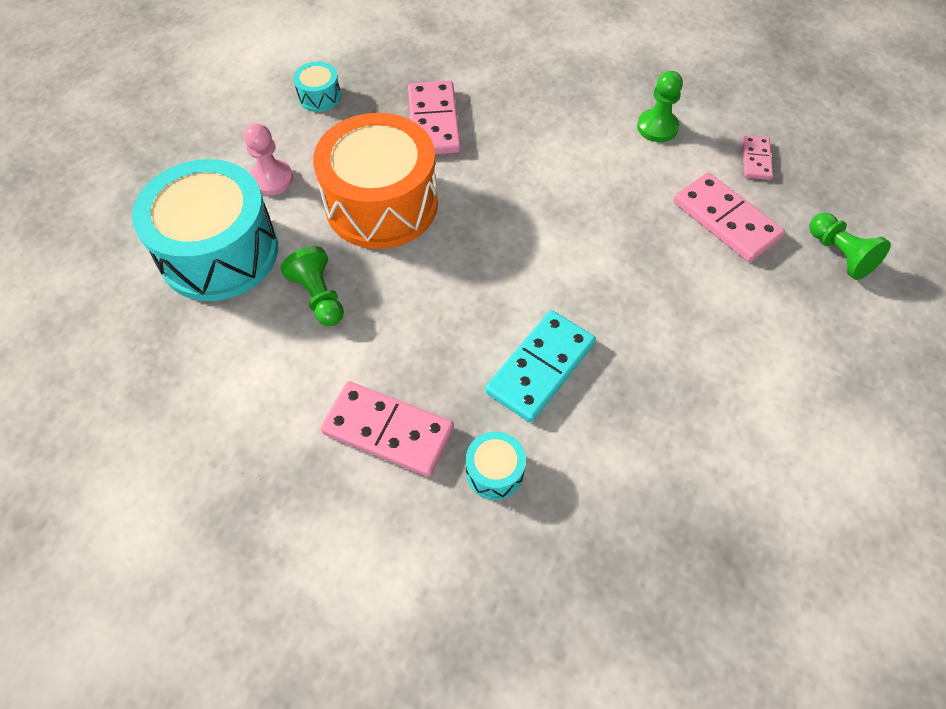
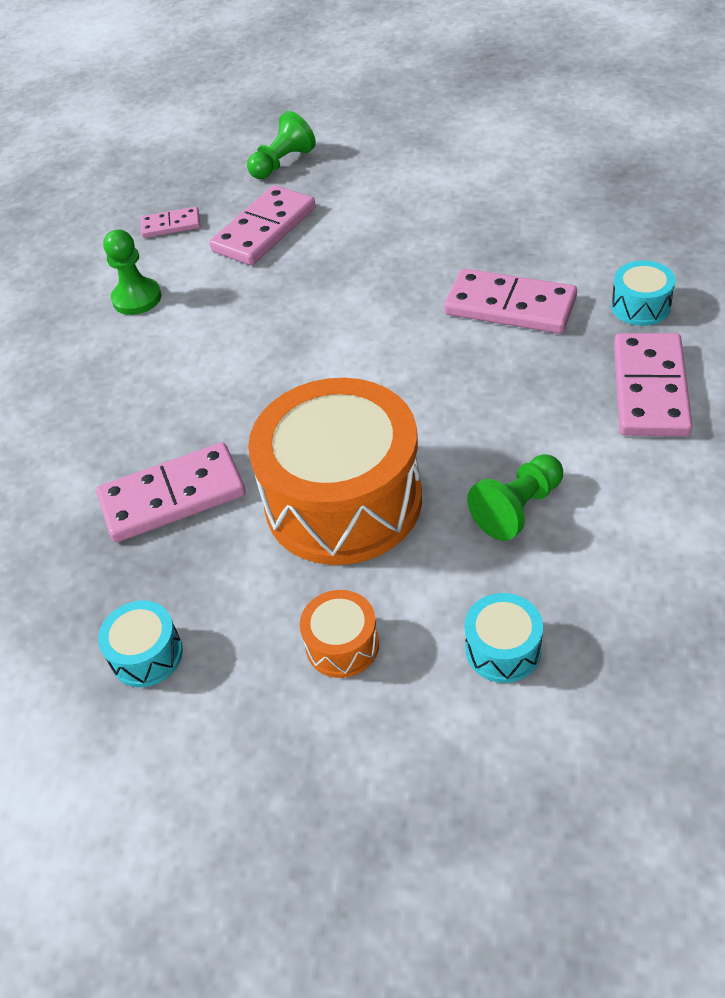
camera: 100 degrees left, 10 degrees down
turquoise drum [132,159,278,301] -> turquoise drum [465,593,543,683], size x0.42
pink pawn [244,123,293,196] -> orange drum [300,590,379,678]
turquoise domino [485,310,596,423] -> pink domino [444,269,577,334]

